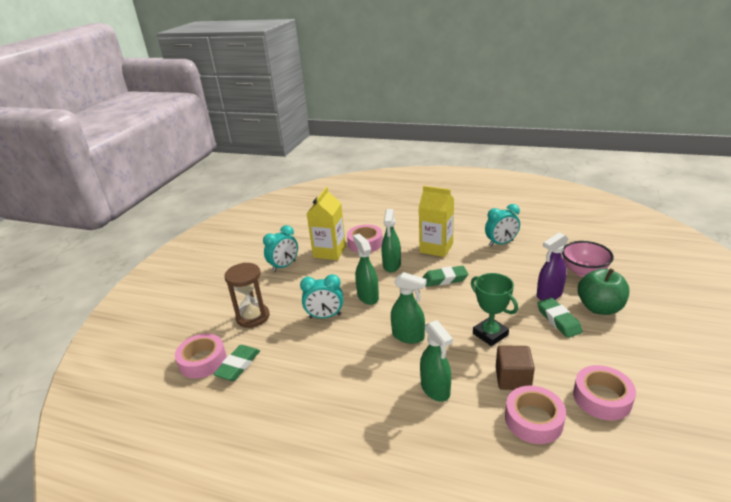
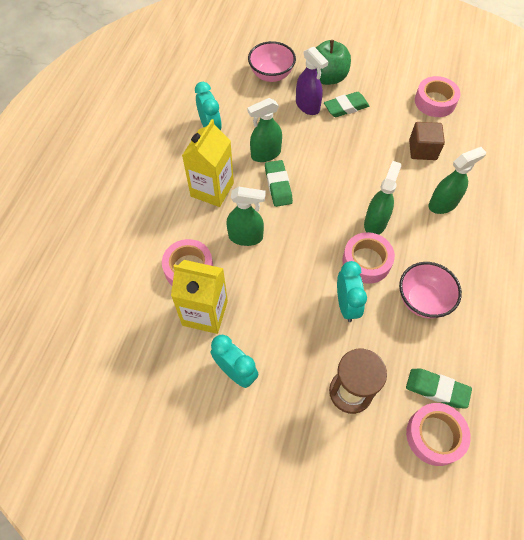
camera: 95 degrees left, 30 degrees up
green spray bottle [353,234,379,305] -> green spray bottle moved to [247,98,282,162]
green trophy [471,273,518,346] -> none
pink tape [505,385,566,444] -> pink tape moved to [342,232,395,284]
none -> pink bowl [399,262,462,318]

